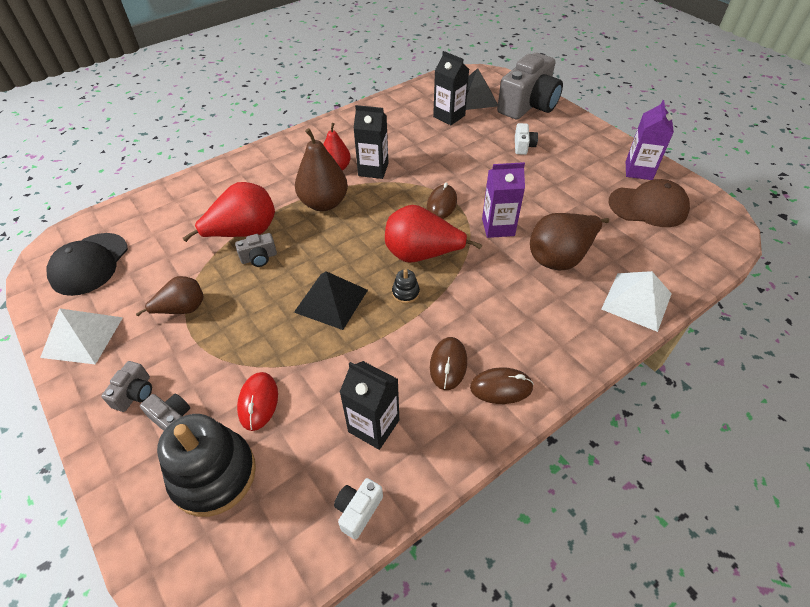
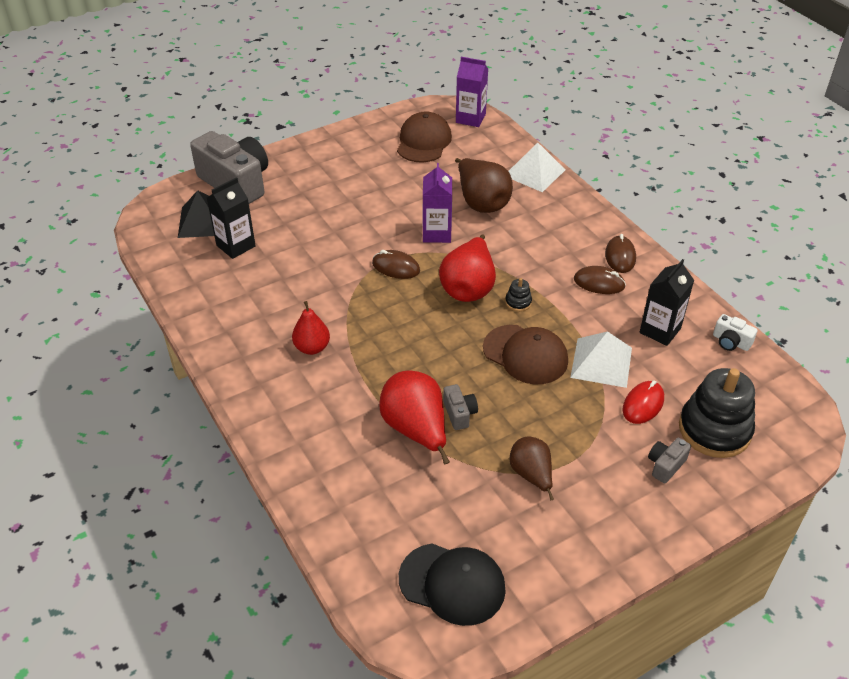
camera: 85 degrees left, 5 degrees down
white pyramid [40,308,123,365] -> white pyramid moved to [570,331,632,388]
grey camera [101,361,152,412] -> none
red mouse [237,372,278,431] -> red mouse turned 60 degrees counterclockwise [623,380,664,424]
black pyramid [294,271,368,330] -> brown cap [483,325,568,384]
brown pear [295,128,348,211] -> none
black carton [353,105,388,179] -> none
white camera [515,123,538,155] -> none
purple carton [626,100,674,180] -> purple carton moved to [456,57,488,127]

